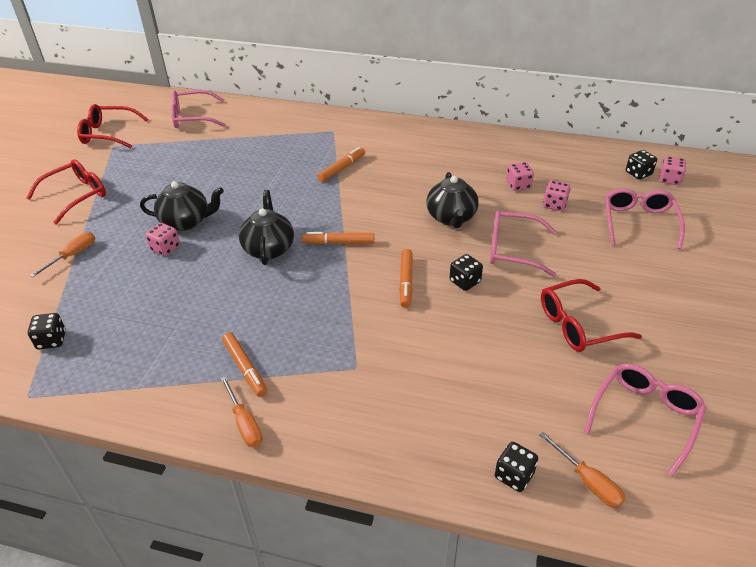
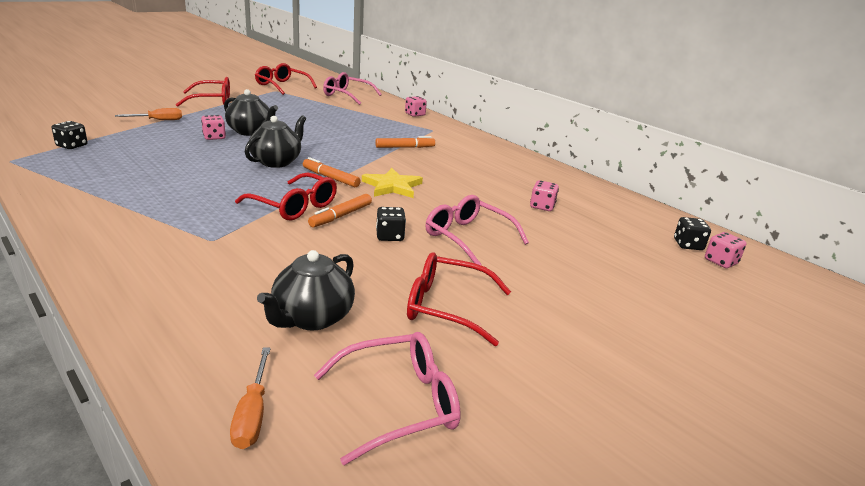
camera: 30 degrees right, 15 degrees down
orange screwdriver [220,376,262,447] -> none
orange marker [222,332,267,397] -> none
black teapot [426,172,479,228] -> black teapot moved to [257,250,355,330]
black dice [495,442,538,492] -> none
pink dice [543,180,570,211] -> pink dice moved to [405,96,427,117]
pink glasses [605,188,685,249] -> none
none -> red glasses [235,172,337,221]
none -> yellow star [362,168,423,198]

